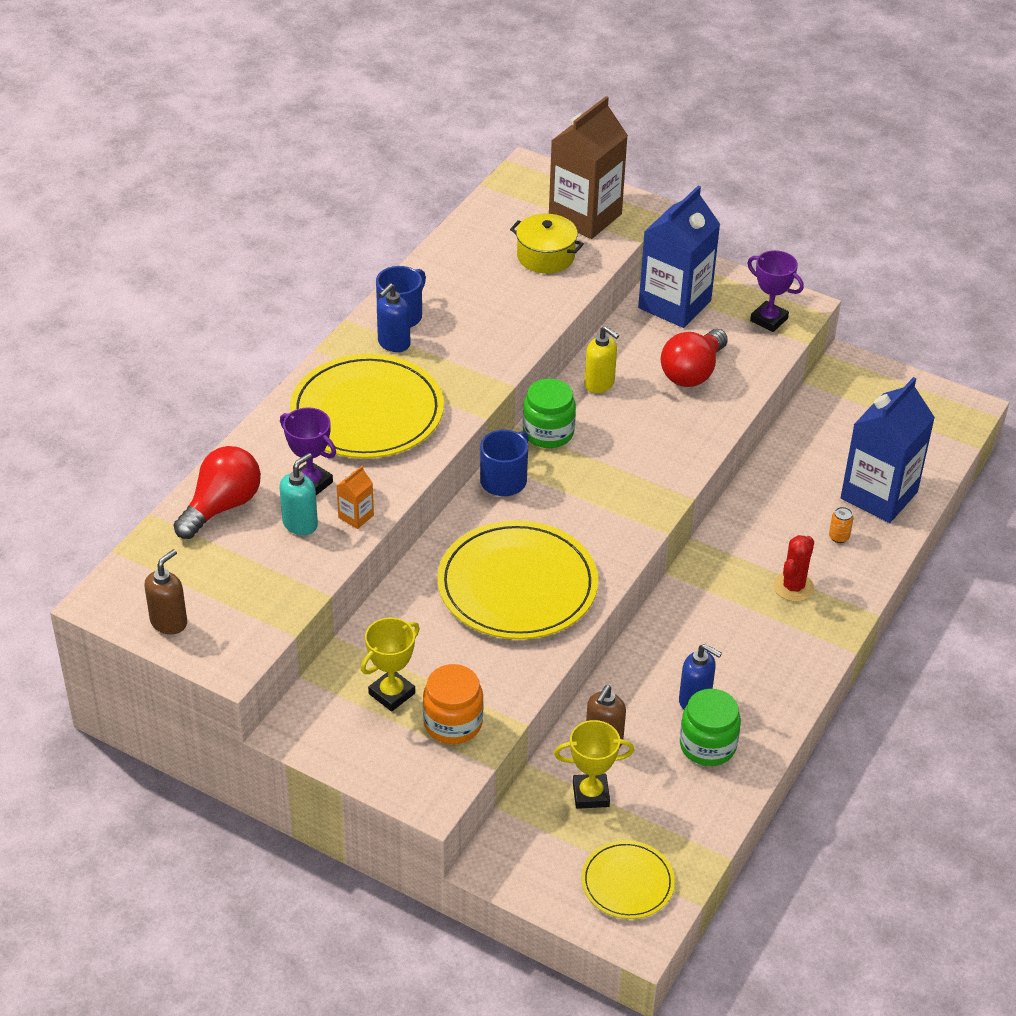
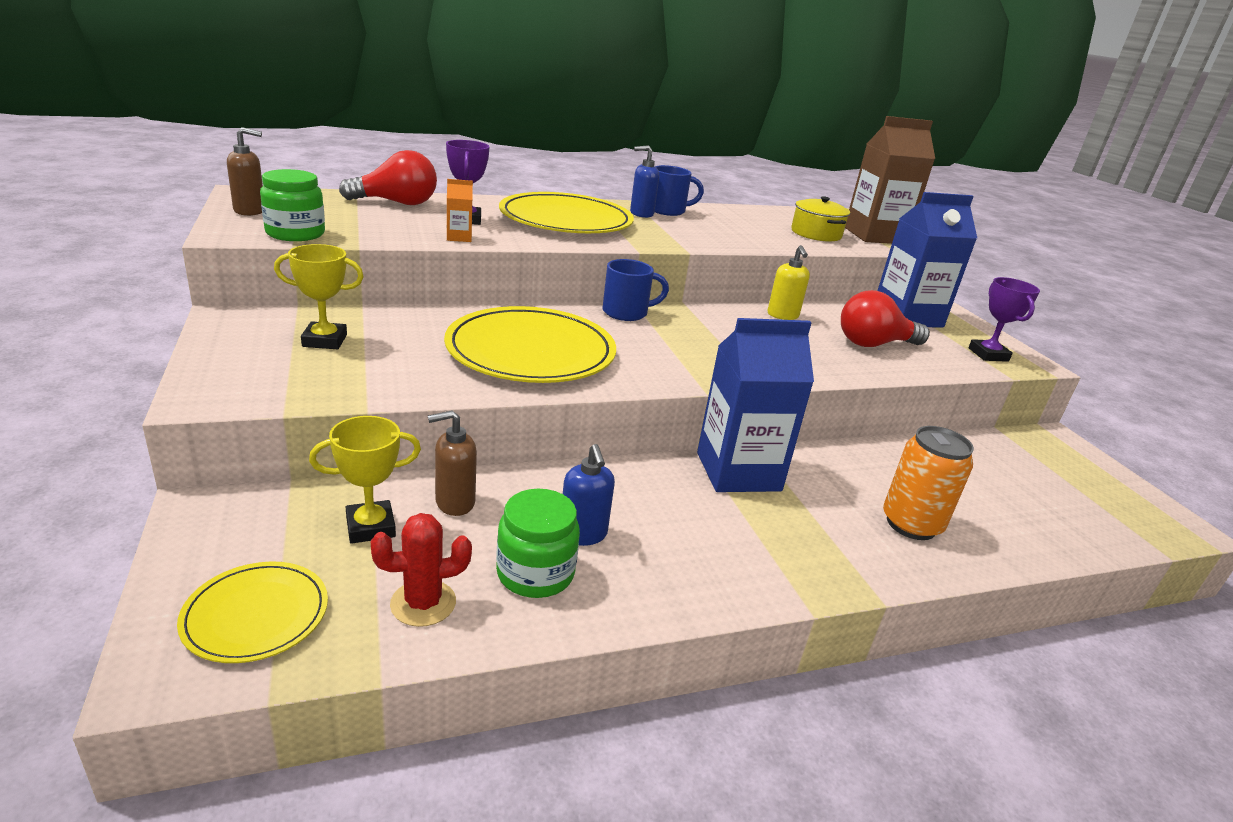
camera: 40 degrees right, 15 degrees down
turquoise soap dispenser [279,453,318,535] -> none
orange jar [423,664,483,744] -> none
green jar [523,378,576,448] -> green jar moved to [260,169,325,241]
yellow trophy [554,720,634,809] -> yellow trophy turned 60 degrees counterclockwise [309,416,421,544]
red cactus [773,535,814,602] -> red cactus moved to [370,513,472,627]
orange can [829,507,853,543] -> orange can [883,426,974,540], size x2.34
blue carton [841,377,935,523] -> blue carton moved to [697,318,814,492]

